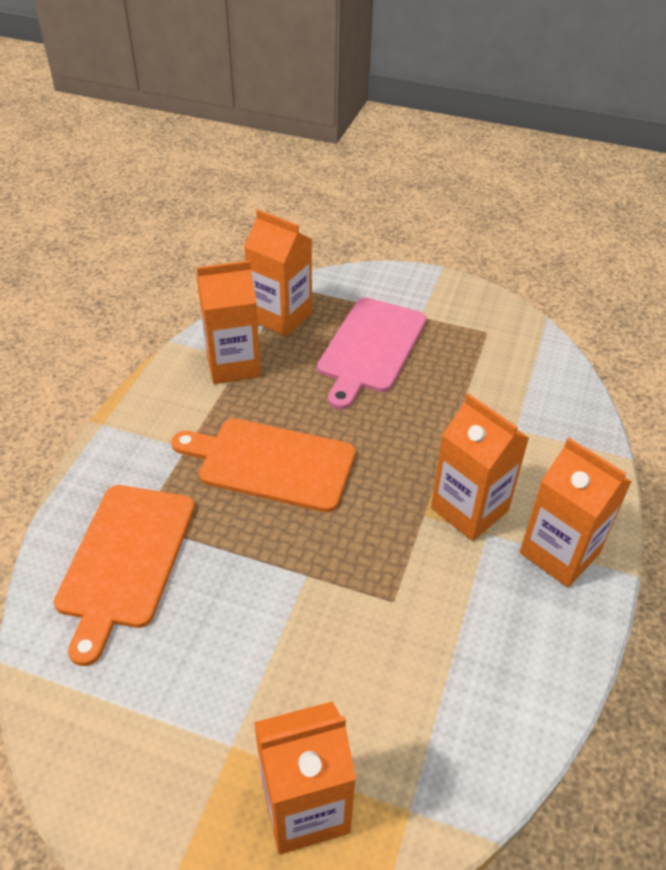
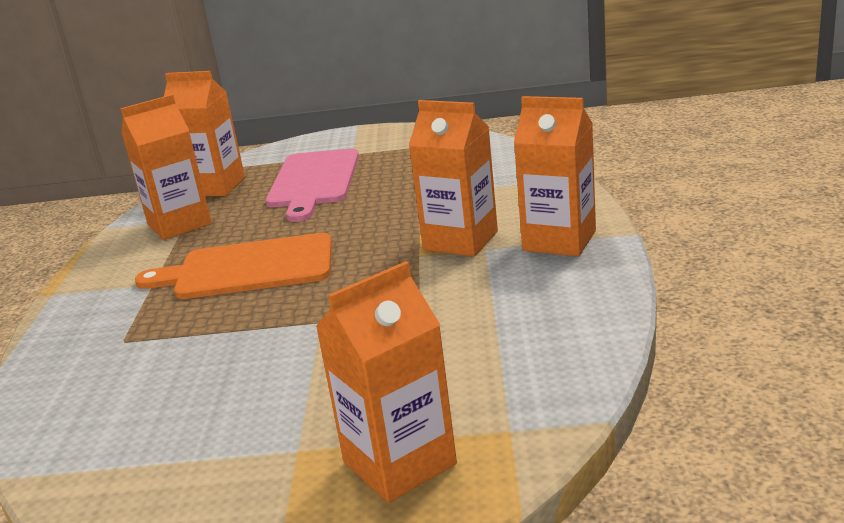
camera: 15 degrees left, 20 degrees down
orange cutting board [54,485,195,666] -> none

